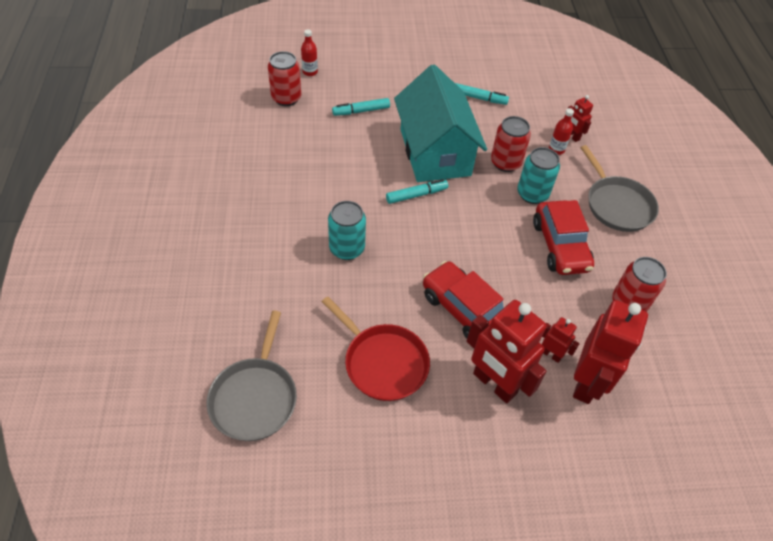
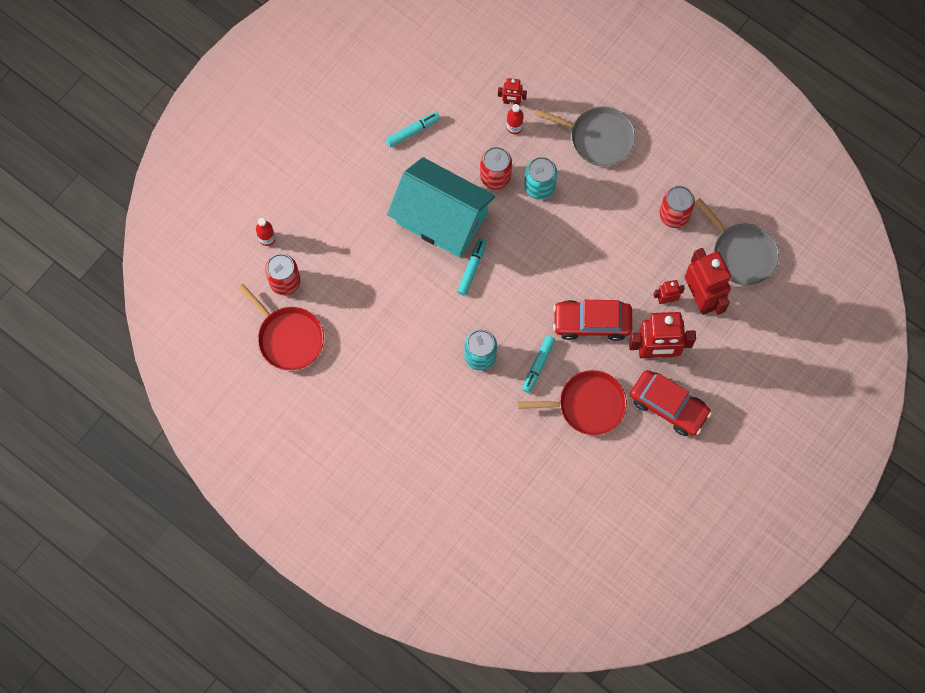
camera: 45 degrees left, 20 degrees up
grey pan [206,311,297,441] -> grey pan moved to [695,198,779,286]
turquoise marker [332,98,390,116] -> turquoise marker moved to [522,336,555,393]
red car [533,200,594,275] -> red car moved to [630,370,712,436]
none -> red pan [238,284,324,370]

